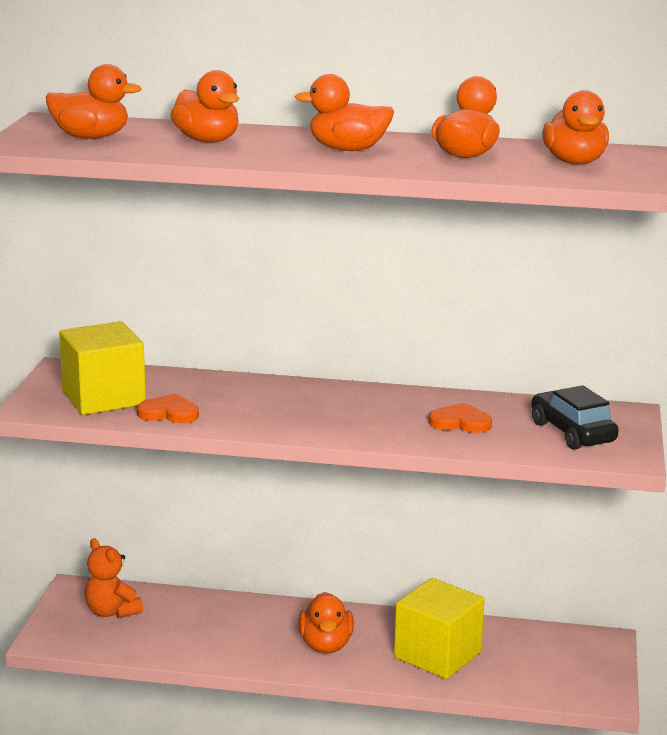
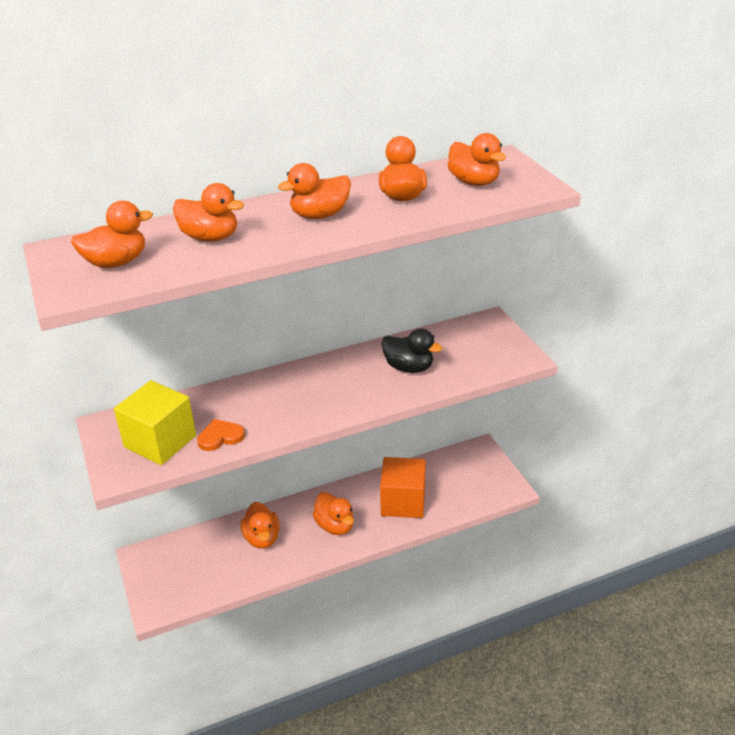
camera: 30 degrees left, 15 degrees up
orange teddy bear [85,538,143,618] -> none
yellow cube [394,578,485,679] -> orange cube [380,457,426,518]
orange heart [429,403,492,433] -> black duck [382,328,442,373]
black car [531,385,618,450] -> none
none -> orange duck [241,502,280,549]

